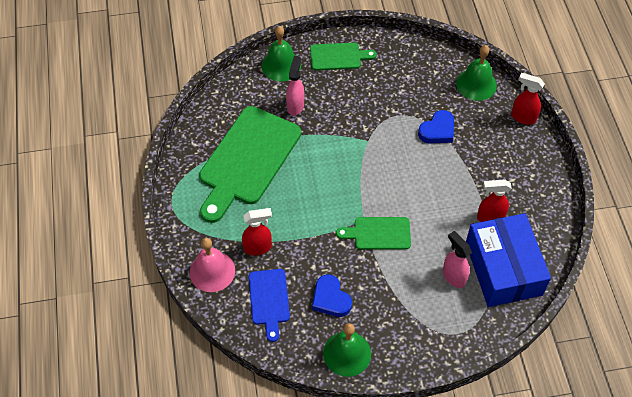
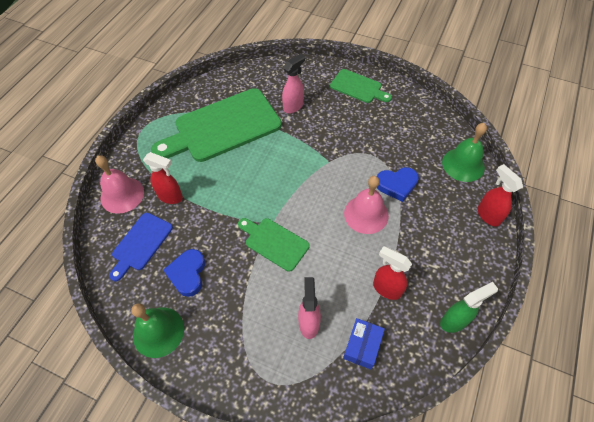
camera: 35 degrees right, 0 degrees up
green bell [261,26,301,82] -> none
blue box [466,213,551,307] -> blue box [343,318,385,370], size x0.45
none -> pink bell [344,176,389,234]
none -> green spray bottle [440,282,498,333]

